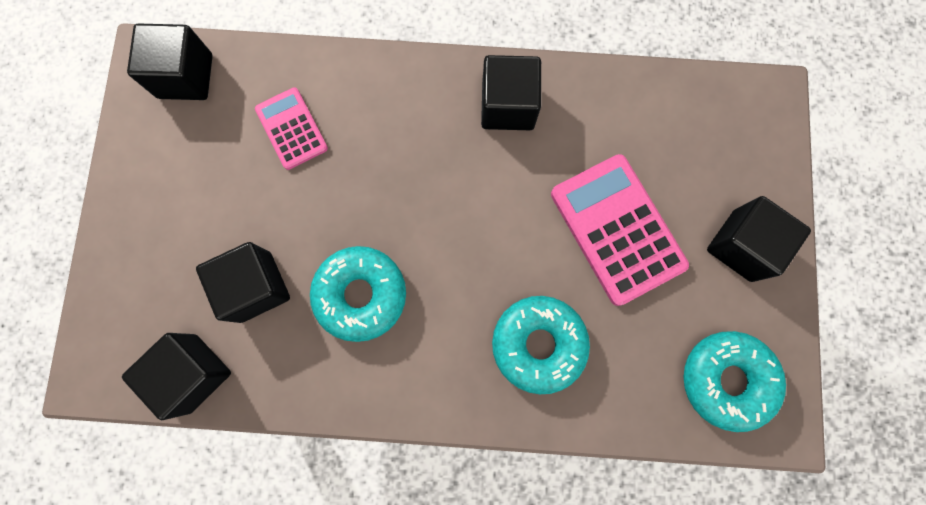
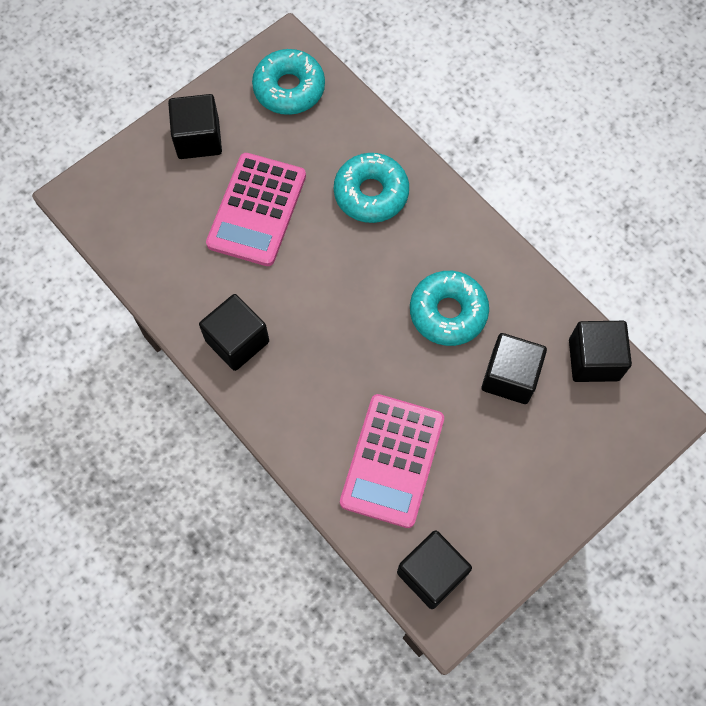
camera: 135 degrees left, 10 degrees down
pink calculator [255,87,328,170] -> pink calculator [340,394,444,528], size x1.73

